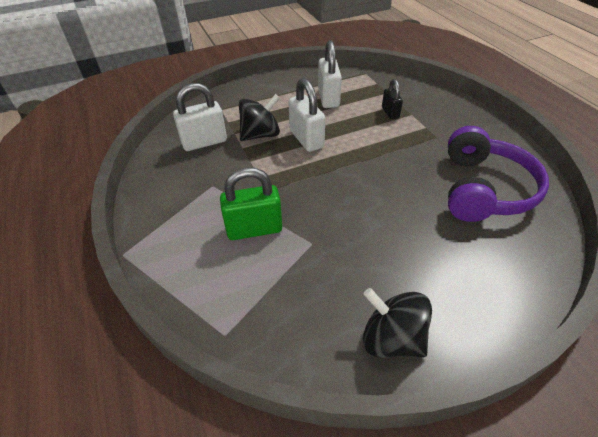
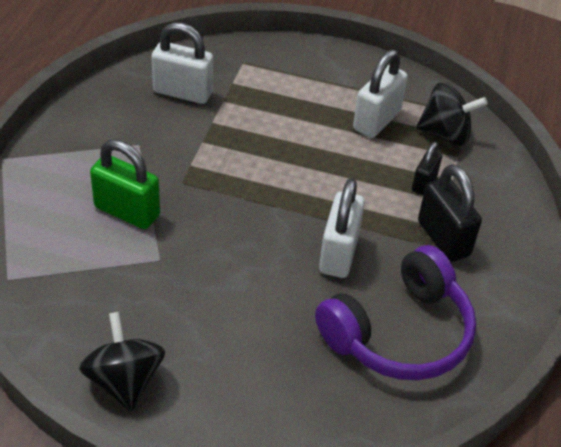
camera: 35 degrees right, 0 degrees up
black spinning top [239,94,280,141] -> black spinning top moved to [416,82,488,146]
white padlock [288,78,325,152] -> white padlock moved to [319,178,365,278]
none -> black padlock [418,164,482,262]

